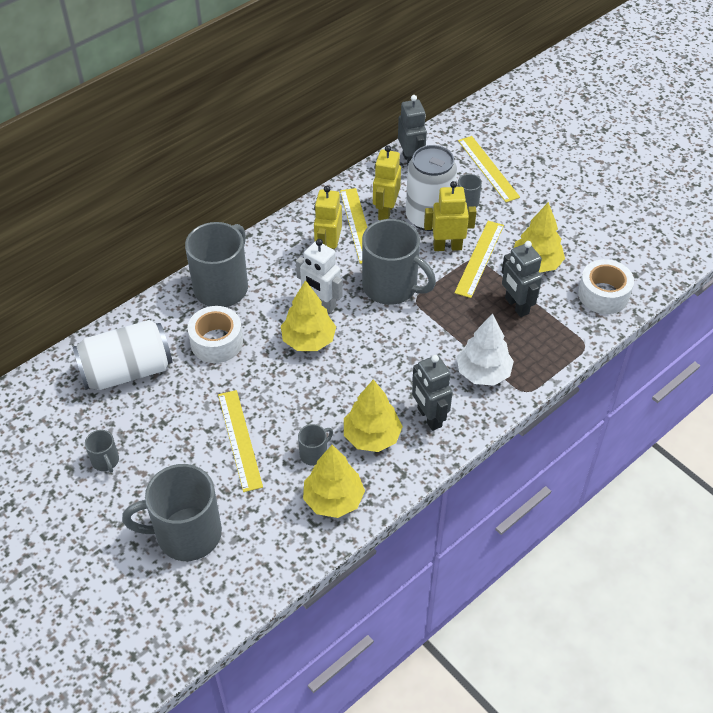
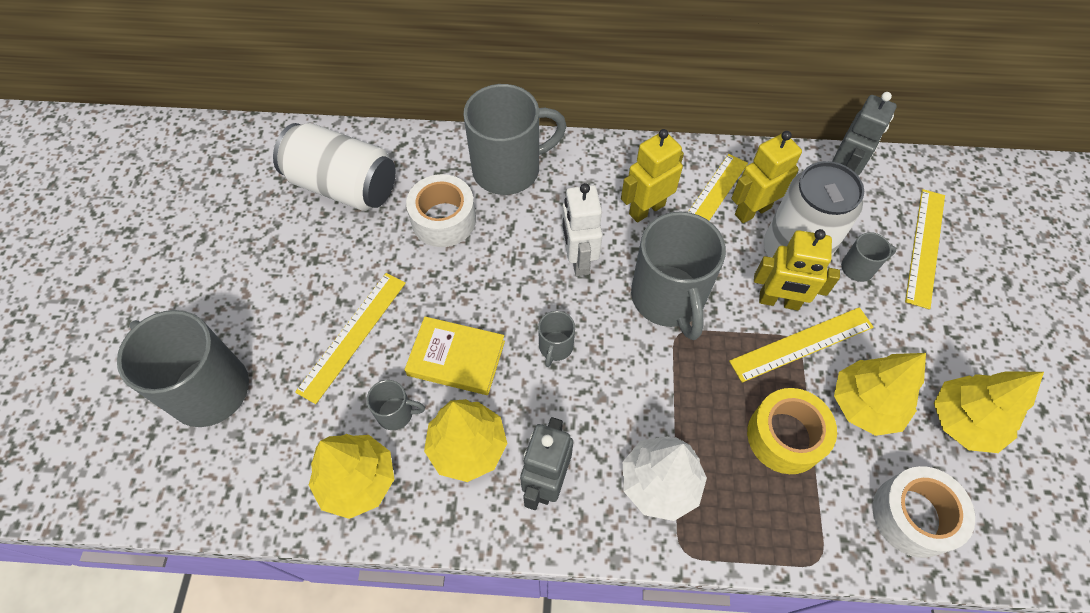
camera: 45 degrees right, 10 degrees up
grey mug [85,430,119,473] -> grey mug moved to [538,311,575,367]
yellow tree [281,280,336,351] -> yellow tree moved to [934,371,1044,453]
yellow robot [424,181,477,251] -> yellow robot turned 150 degrees clockwise [754,229,840,310]
grey robot [502,241,542,317] -> yellow tape [747,388,837,474]
none -> yellow book [404,317,505,395]

